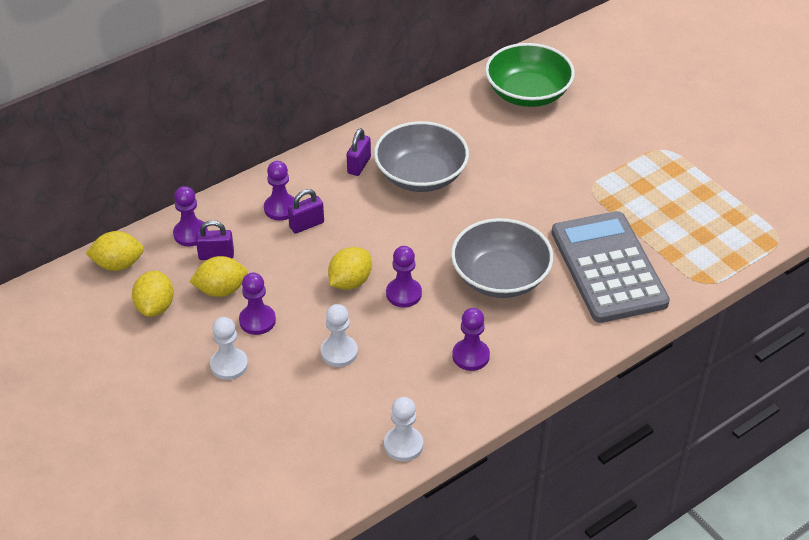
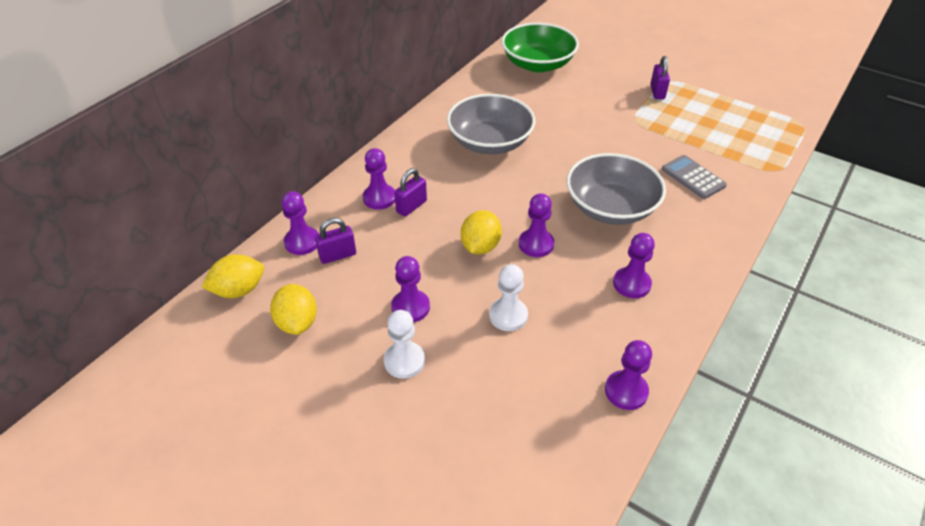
camera: 20 degrees left, 0 degrees up
yellow lemon [189,256,248,297] -> none
purple padlock [347,128,371,176] -> purple padlock moved to [650,56,670,99]
white pawn [384,397,423,461] -> purple pawn [605,340,652,410]
grey calculator [551,211,670,323] -> grey calculator [662,155,727,199], size x0.47

